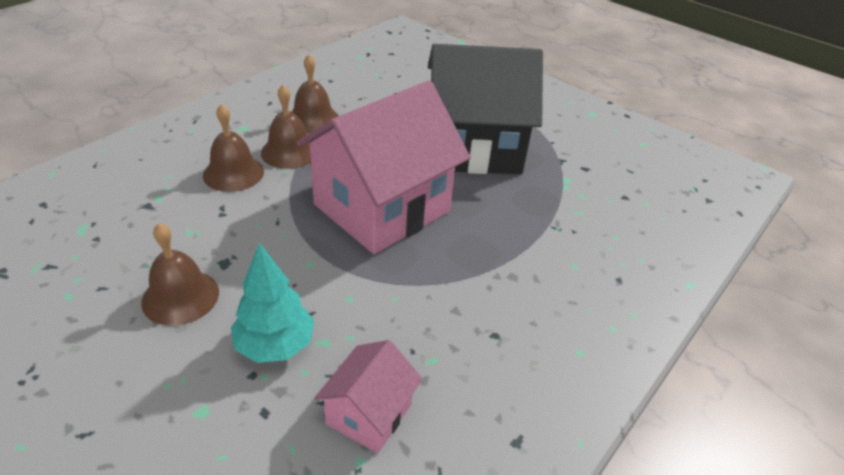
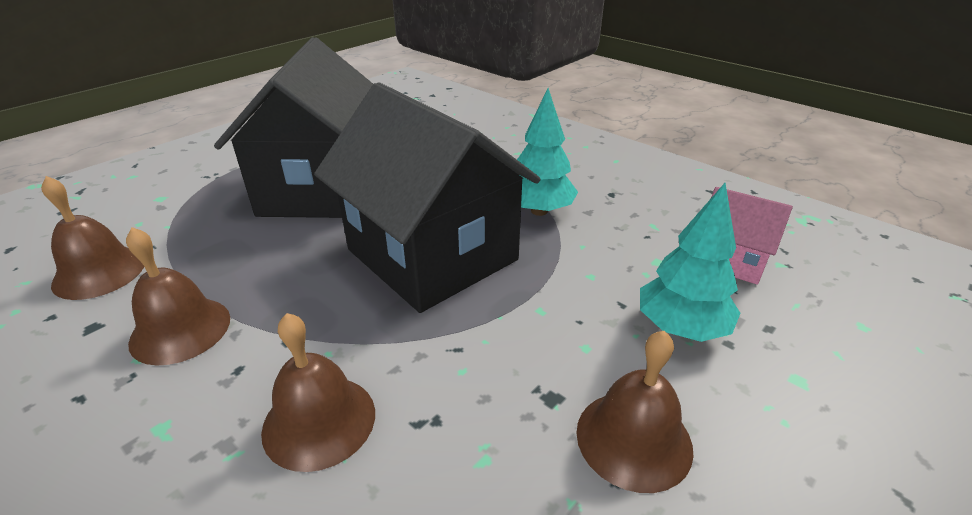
camera: 85 degrees left, 5 degrees down
brown bell [261,85,311,169] -> brown bell moved to [41,176,144,300]
pink house [297,81,471,254] -> black house [314,82,541,313]
none -> turquoise tree [517,88,578,216]

